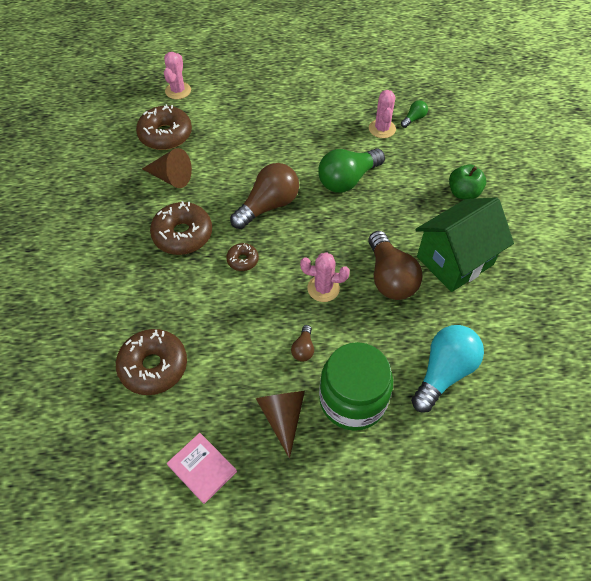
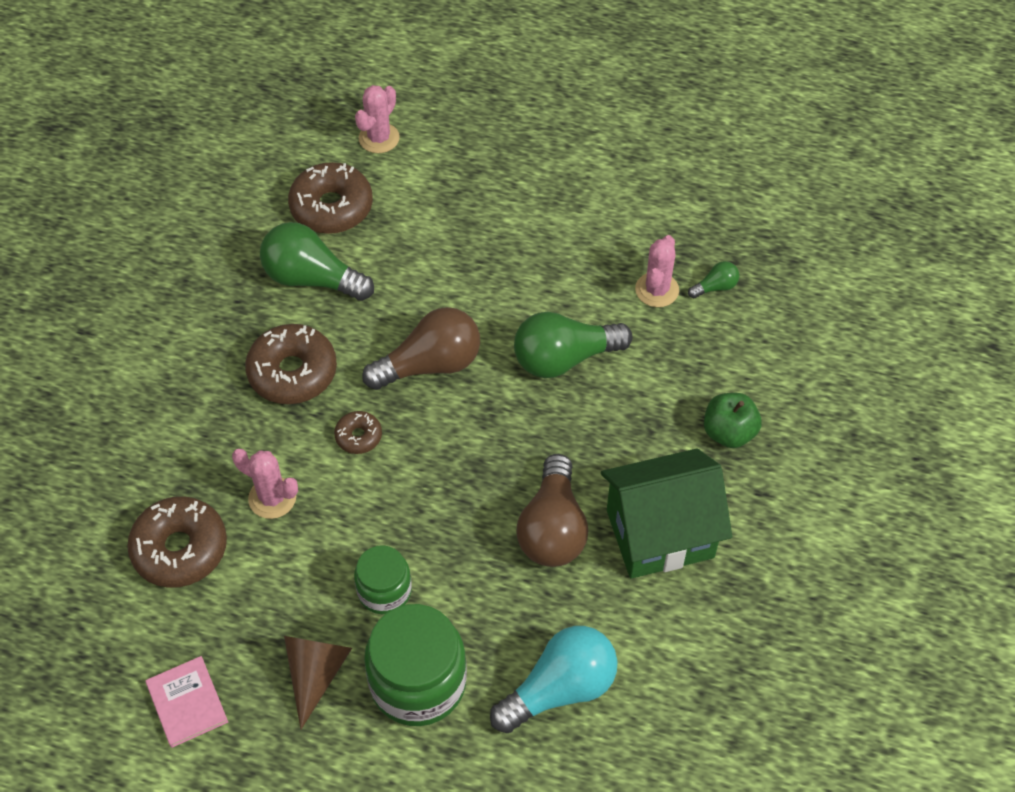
camera: 20 degrees right, 0 degrees up
brown cone [142,148,192,188] -> green light bulb [260,222,374,301]
brown light bulb [291,325,314,361] -> green jar [354,545,412,614]
pink cactus [300,252,350,302] -> pink cactus moved to [232,449,298,519]

